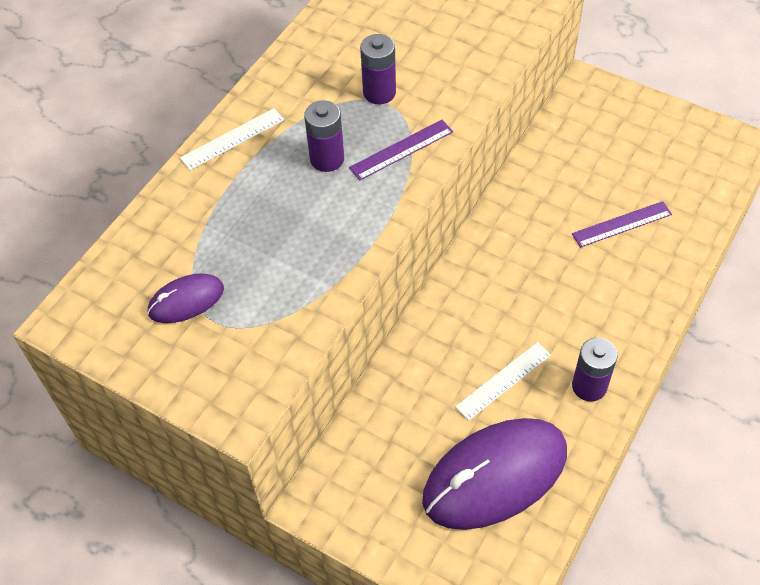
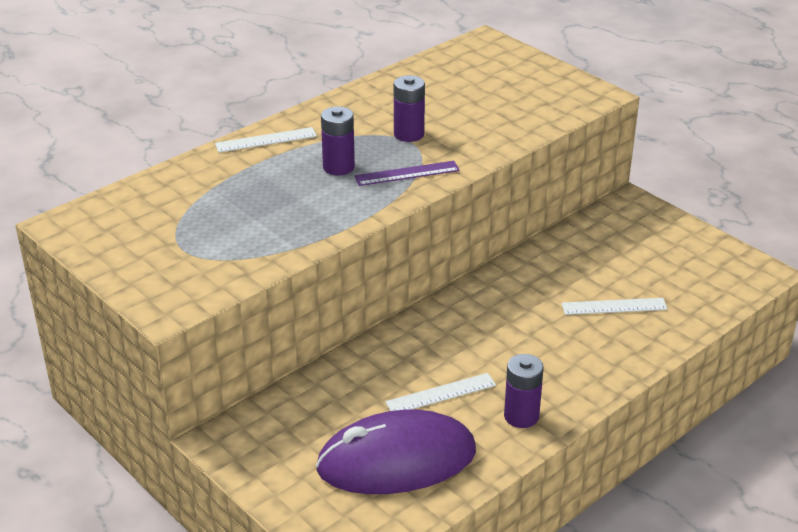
camera: 15 degrees right, 20 degrees down
purple mouse [147,273,224,323] -> none
purple ruler [572,201,672,247] -> white ruler [562,298,668,315]

